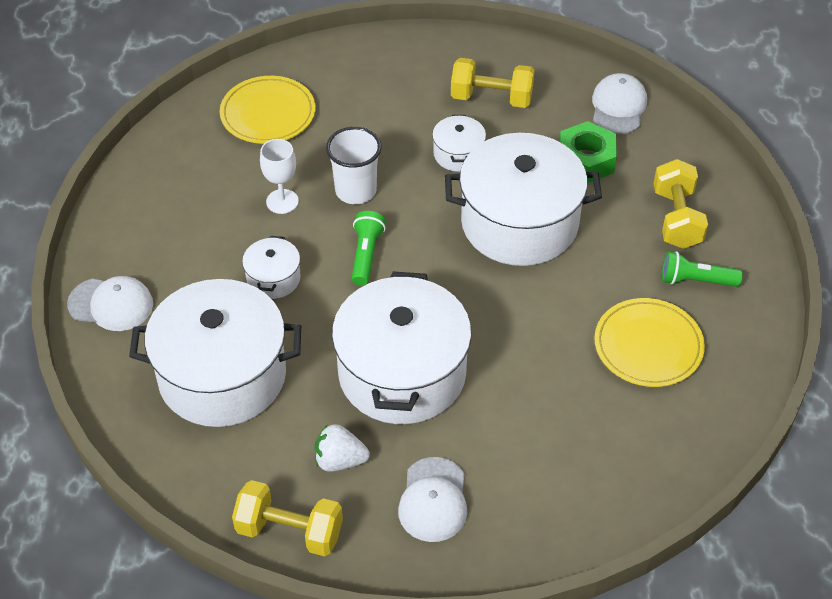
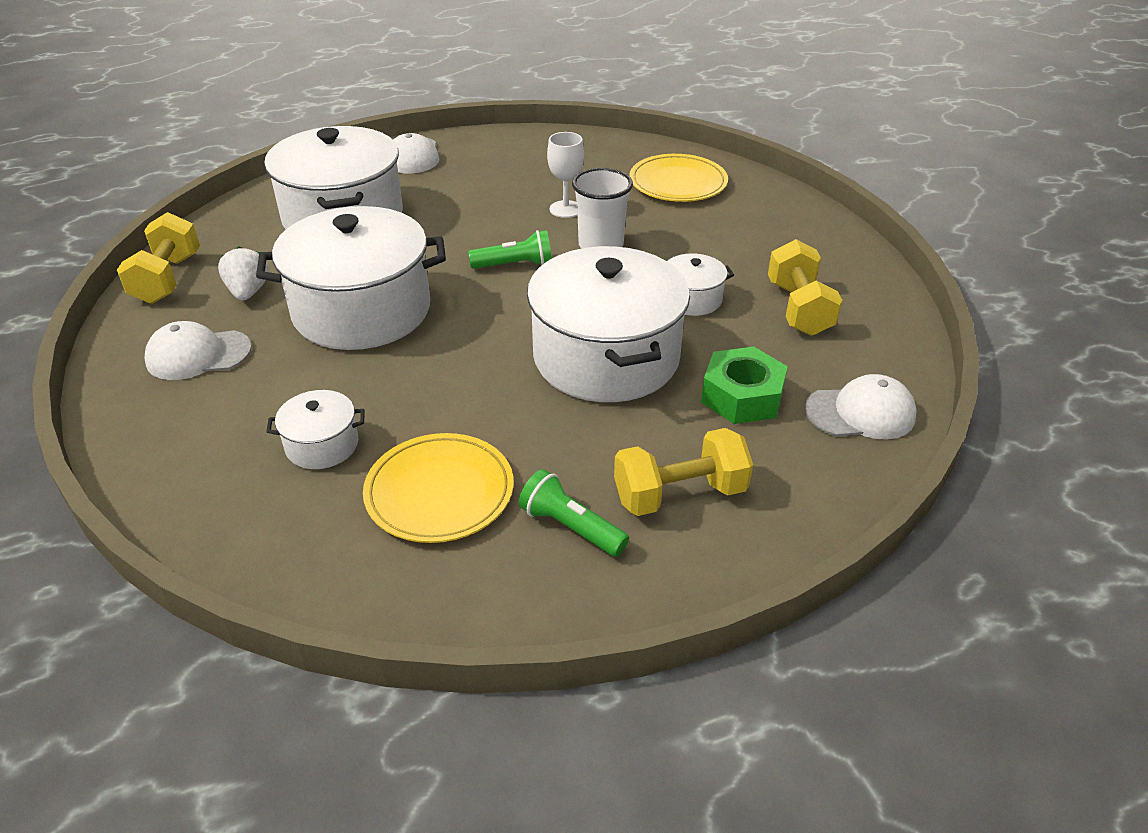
camera: 75 degrees right, 10 degrees down
white pot [242,236,301,299] -> white pot moved to [267,390,365,469]
green flashlight [662,251,743,287] -> green flashlight turned 45 degrees counterclockwise [519,469,629,557]

